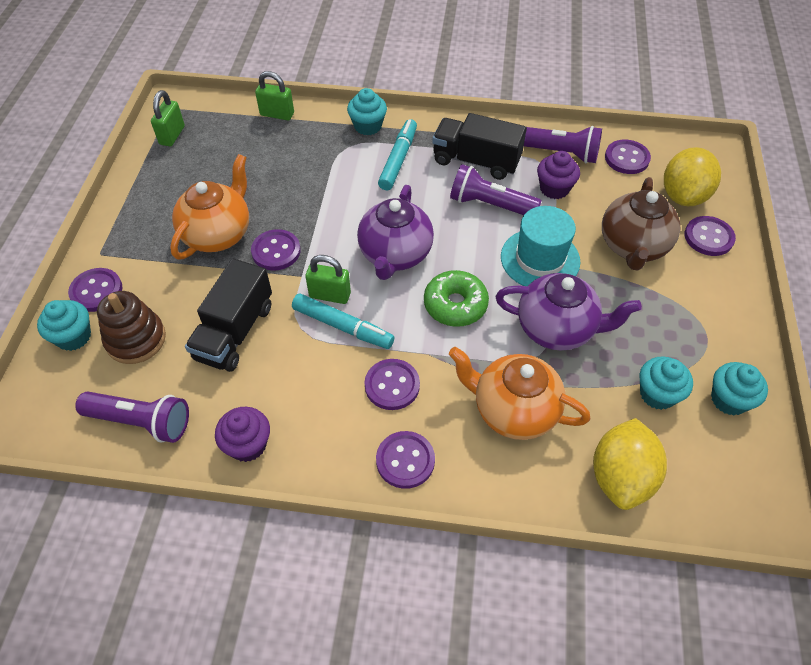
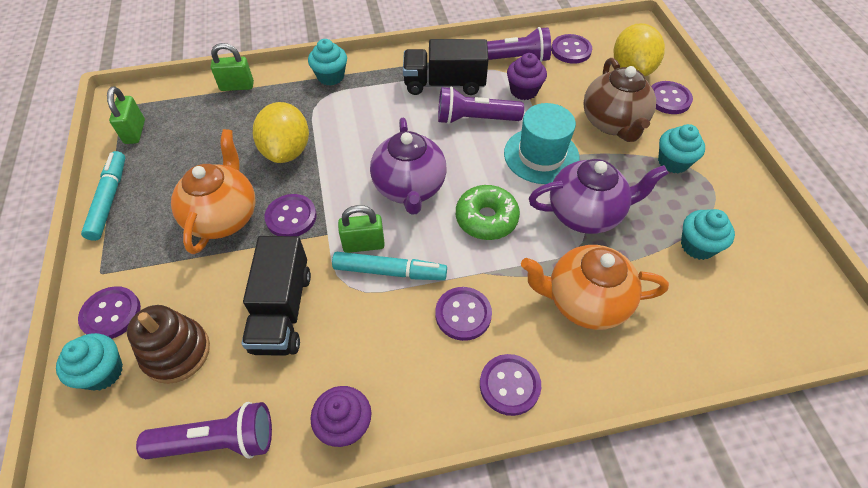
camera: 20 degrees left, 0 degrees up
turquoise marker [378,119,417,190] -> turquoise marker moved to [81,151,125,241]
yellow lemon [593,418,667,510] -> yellow lemon moved to [253,102,309,163]
turquoise cupcake [711,362,768,416] -> turquoise cupcake moved to [658,124,705,173]

